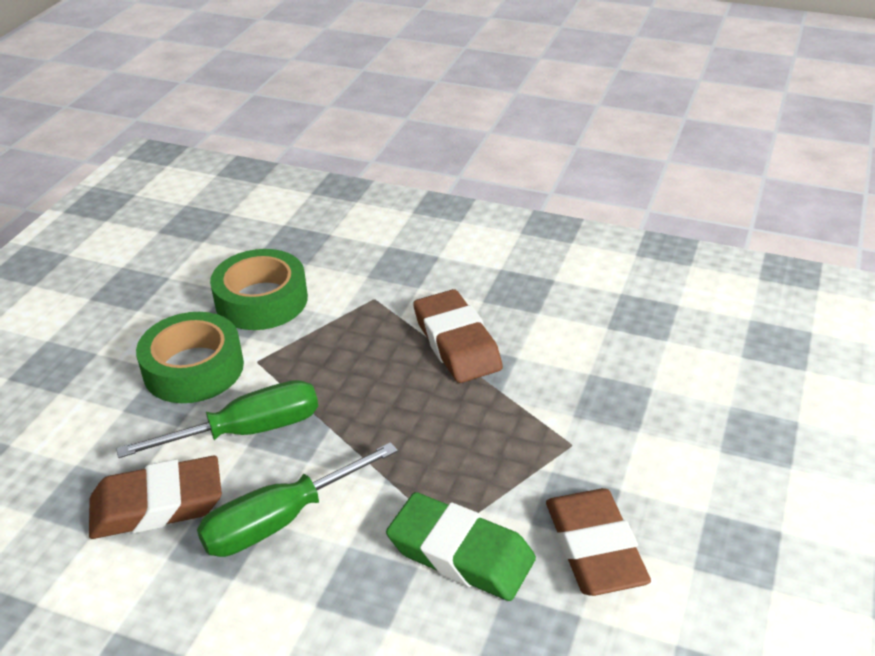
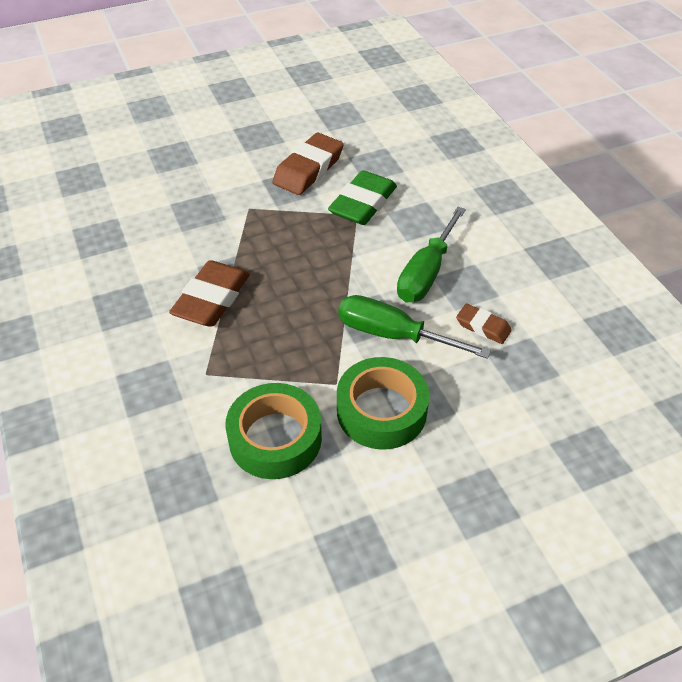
camera: 135 degrees left, 10 degrees up
brown eraser [89,456,222,539] -> brown eraser [456,303,512,344], size x0.55
green screwdriver [197,442,398,557] -> green screwdriver turned 105 degrees clockwise [397,207,466,303]
green eraser [386,492,536,601] -> green eraser turned 45 degrees clockwise [328,170,397,225]

